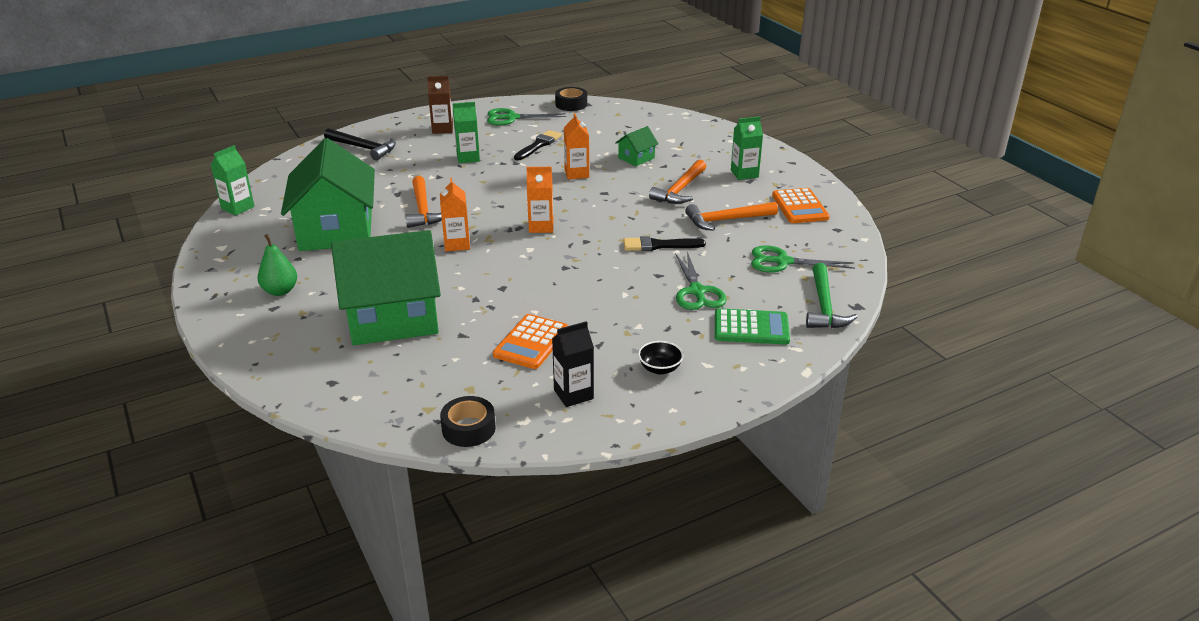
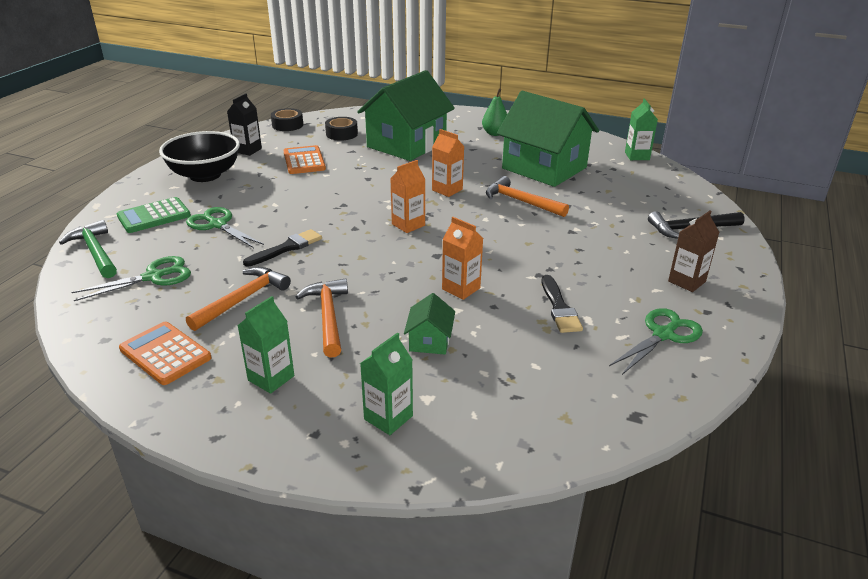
camera: 140 degrees right, 0 degrees up
green carton [453,102,480,163] -> green carton moved to [360,333,413,435]
black tape [555,87,587,111] -> black tape moved to [325,117,358,141]
black bowl [638,341,684,375] -> black bowl [159,131,240,182], size x2.32

